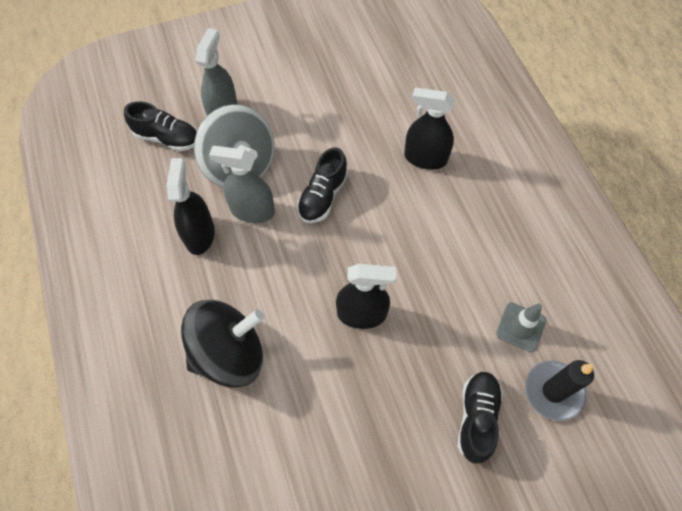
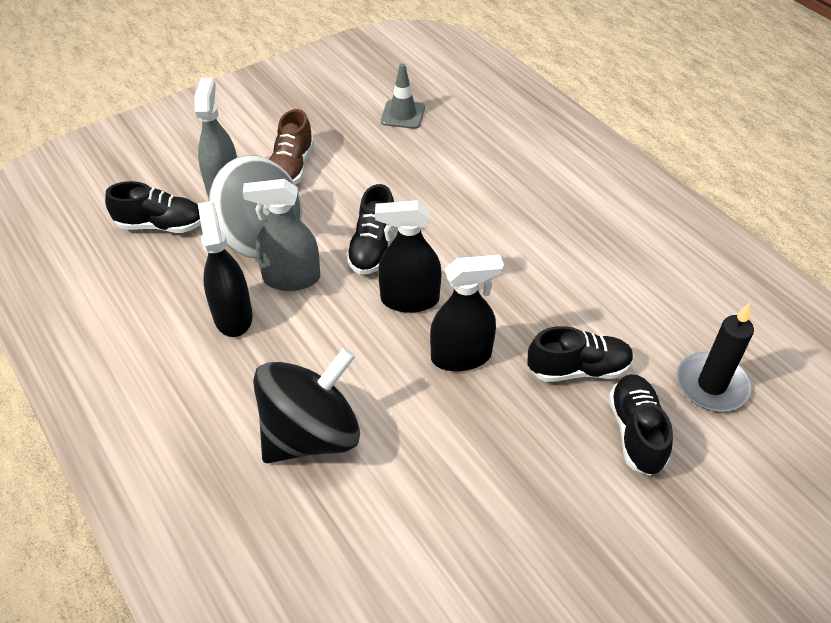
camera: 15 degrees left, 15 degrees down
black spray bottle [404,88,455,170] -> black spray bottle moved to [375,200,442,313]
grey traffic cone [496,303,546,352] -> grey traffic cone moved to [381,64,425,129]
none -> brown shoe [269,109,314,185]
none -> black shoe [527,326,634,382]

